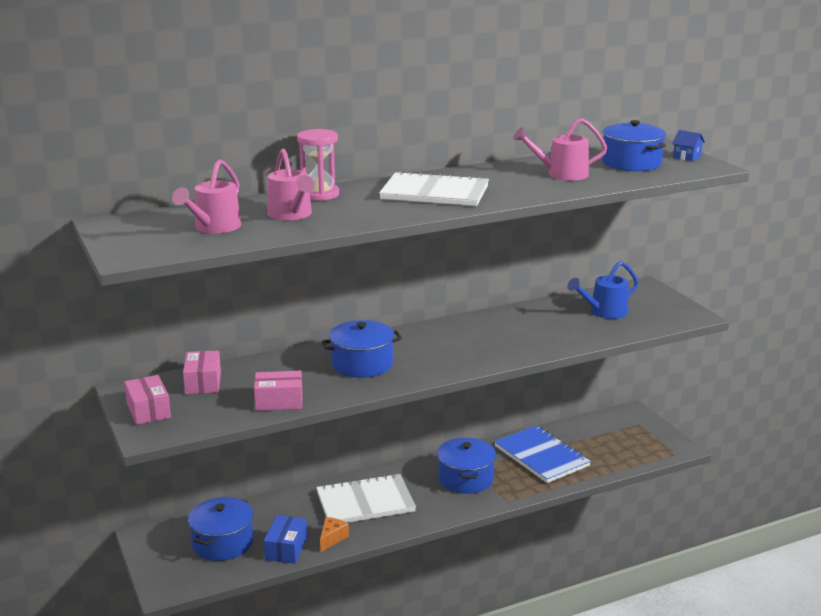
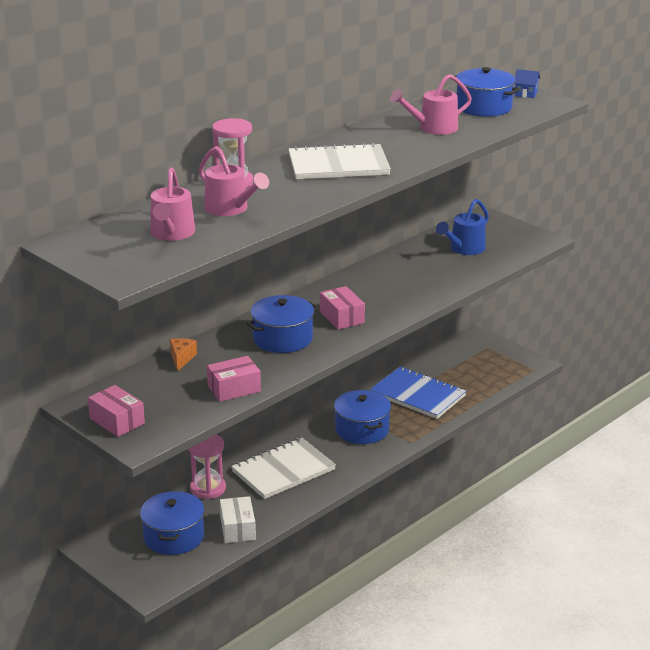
camera: 20 degrees left, 5 degrees up
pink box [183,350,221,394] -> pink box moved to [320,286,365,330]
blue box [264,515,307,564] -> white box [220,496,256,543]
orange cheese [320,517,349,552] -> orange cheese moved to [170,338,197,371]
none -> pink hourglass [188,435,226,499]

